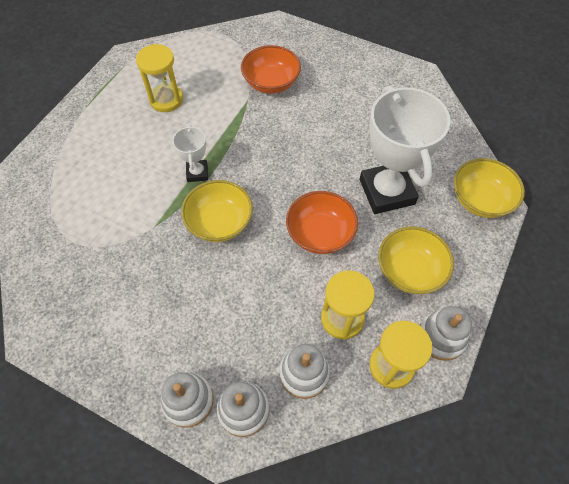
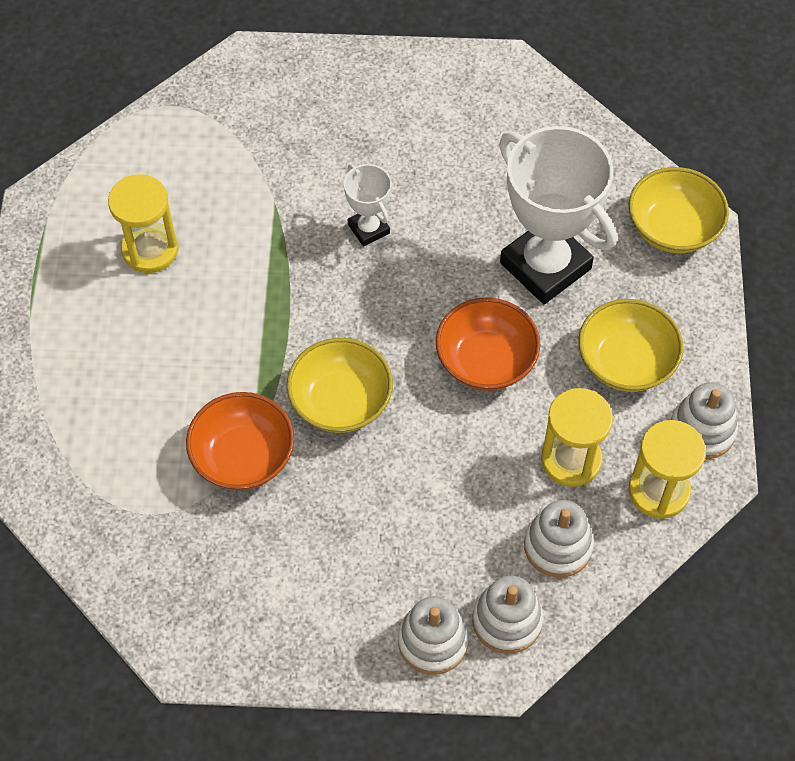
camera: 25 degrees left, 0 degrees up
white trophy [173,125,208,182] -> white trophy moved to [344,164,392,247]
orange bowl [241,45,301,94] -> orange bowl moved to [186,392,294,490]

